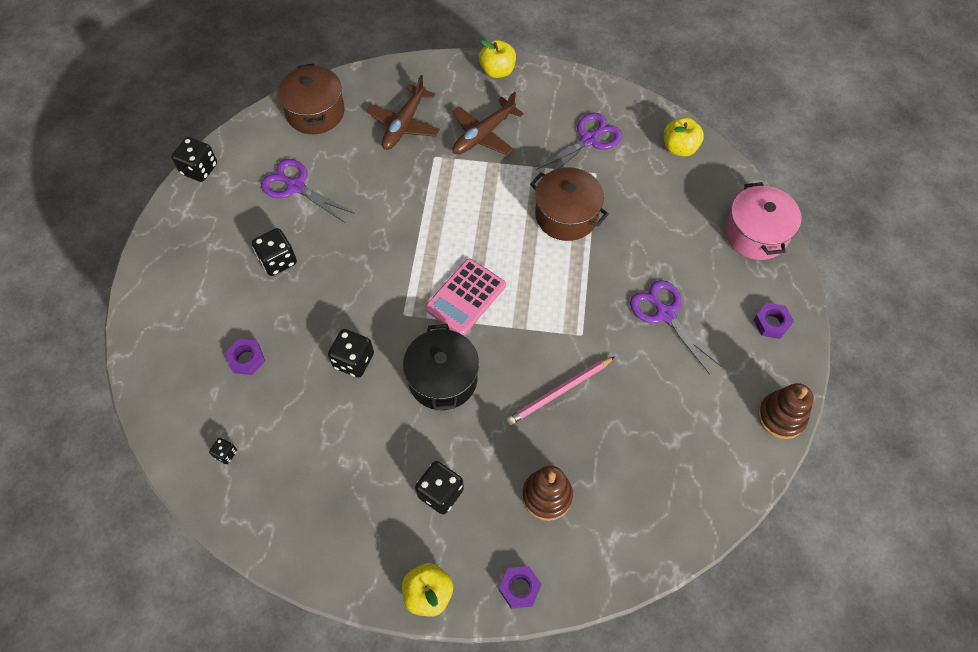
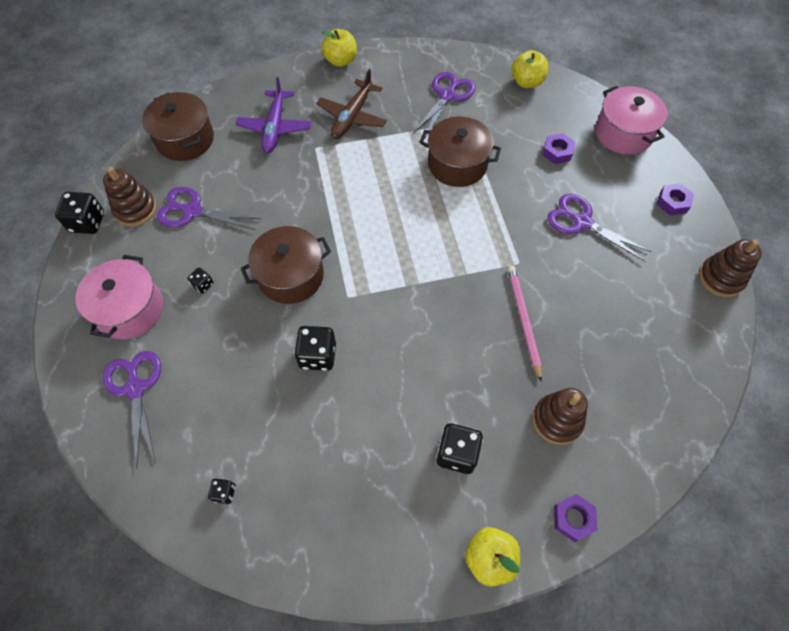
camera: 20 degrees left, 0 degrees up
purple nut [225,339,265,375] -> purple nut moved to [543,133,575,164]
black dice [252,228,297,276] -> black dice [187,268,213,294], size x0.53
brown plane [367,75,440,150] -> purple plane [236,77,312,153]
black pot [403,324,479,411] -> none
pink calculator [425,259,506,335] -> none
pink pencil [507,357,615,425] -> pink pencil turned 135 degrees clockwise [508,266,542,382]
none -> pink pot [75,255,163,339]
none -> brown stacking toy [103,167,157,226]
none -> purple scissors [103,351,161,469]
none -> brown pot [241,226,331,304]

